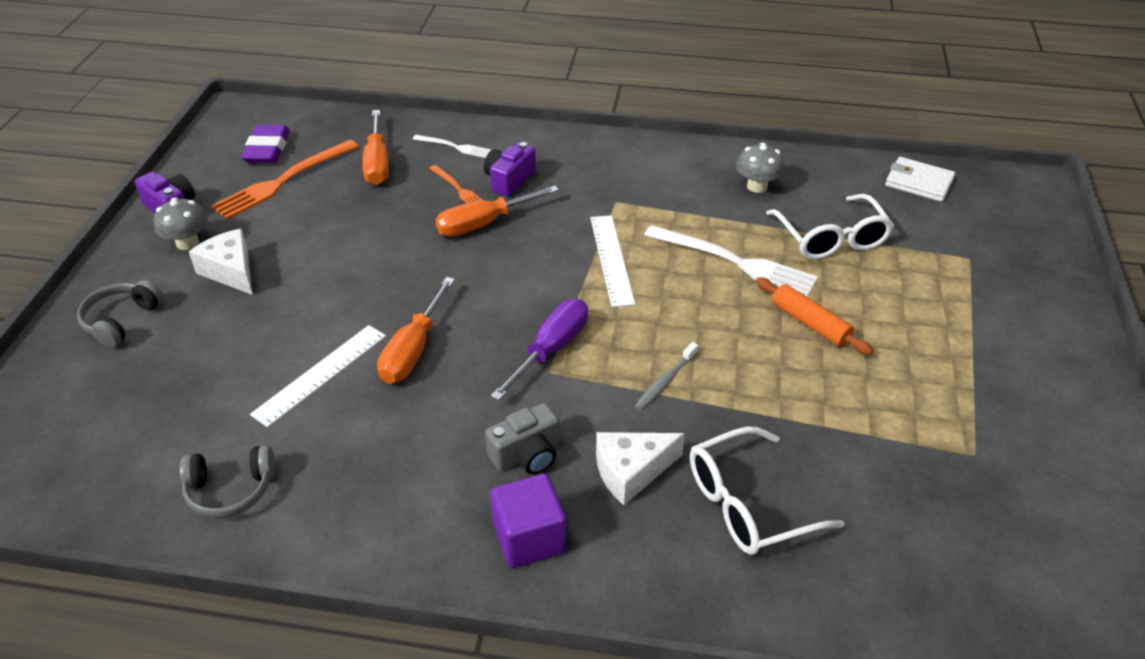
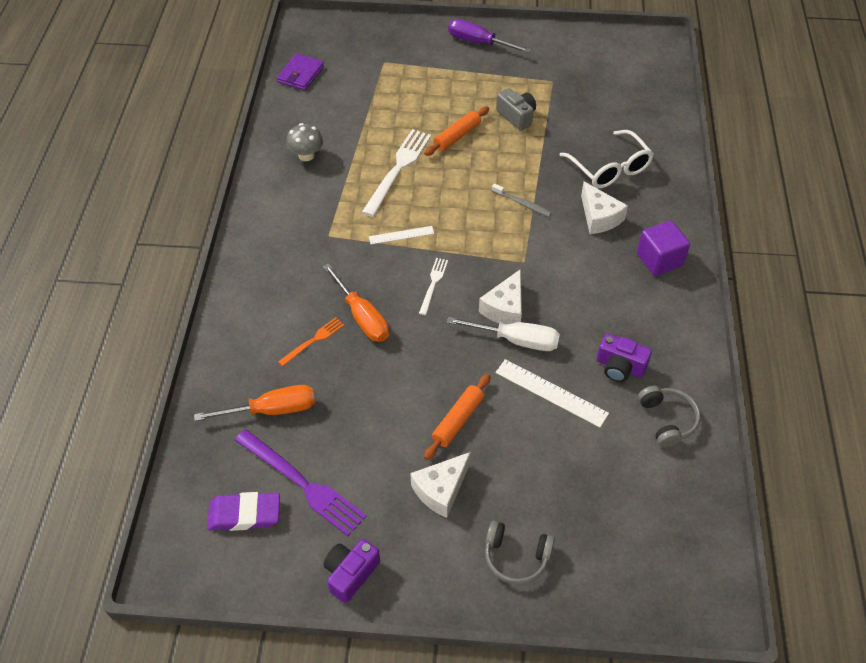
camera: 95 degrees left, 10 degrees up
grey mushroom [154,197,207,250] -> none
orange fork [211,140,359,219] -> purple fork [235,429,367,536]
orange screwdriver [377,277,455,384] -> white screwdriver [447,317,560,351]
white fork [413,135,491,158] -> white fork moved to [419,258,448,315]
purple camera [484,142,536,197] -> purple camera moved to [597,334,652,382]
grey camera [485,403,560,475] -> grey camera moved to [496,88,536,131]
purple screwdriver [491,299,588,401] -> purple screwdriver moved to [448,19,531,53]
white ruler [590,215,635,307] -> white ruler [369,226,434,244], size x0.62
white glasses [766,194,894,259] -> none
white wallet [885,157,955,202] -> purple wallet [276,53,324,90]
none -> orange rolling pin [424,374,491,460]
none -> white cheese [479,269,522,325]

